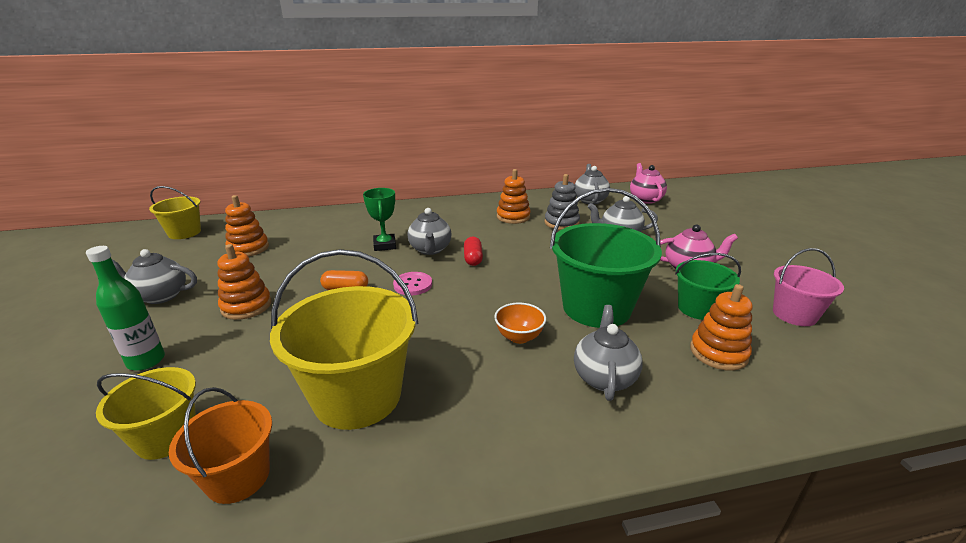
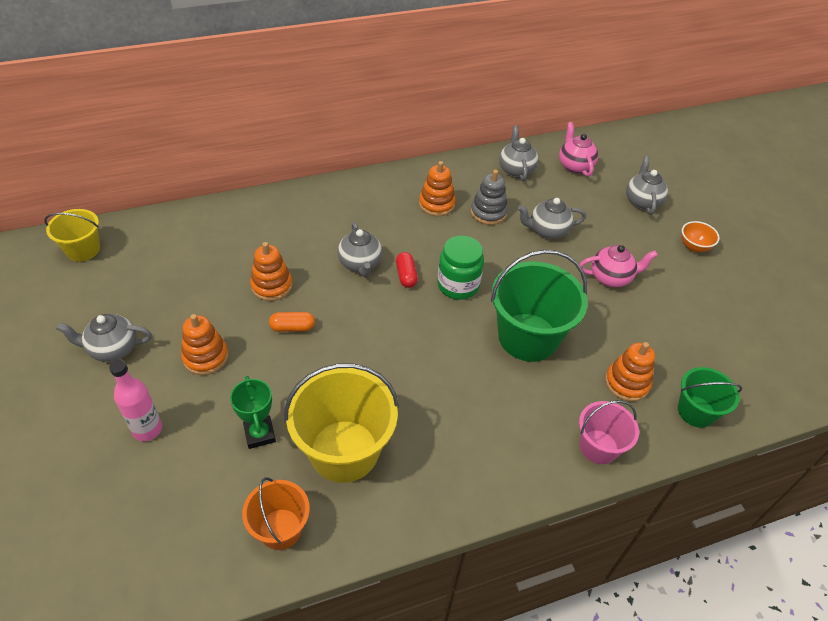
camera: 10 degrees left, 20 degrees up
green bottle [86,246,165,371] -> pink bottle [109,360,162,441]
yellow bucket [96,367,196,460] -> none
orange stacking toy [225,195,269,257] -> orange stacking toy moved to [250,242,293,301]
green trophy [363,188,396,251] -> green trophy moved to [230,376,276,449]
pink button [393,272,432,295] -> none
orange bowl [494,302,546,344] -> orange bowl moved to [682,221,720,252]
grey teapot [574,305,643,401] -> grey teapot moved to [626,156,668,215]
green bucket [675,253,741,320] -> green bucket moved to [678,367,742,428]
pink bucket [773,248,844,326] -> pink bucket moved to [579,400,639,464]
none -> green jar [437,236,484,300]

